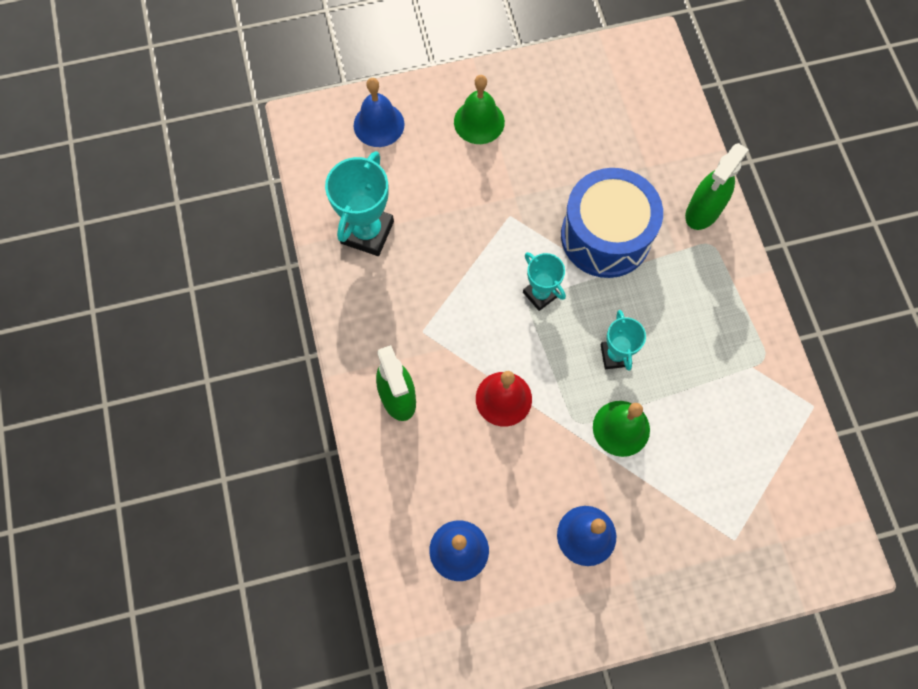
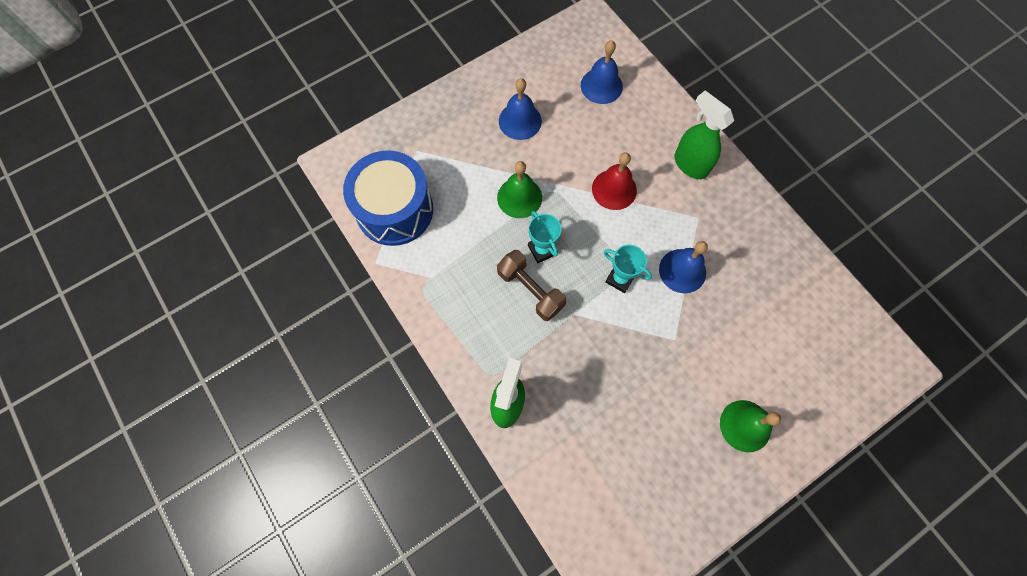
camera: 160 degrees right, 0 degrees up
turquoise trophy [325,151,394,256] -> none
blue bell [354,78,405,147] -> blue bell moved to [659,241,708,293]
blue drum [561,168,663,278] -> blue drum moved to [343,150,433,246]
none -> brown dumbbell [497,250,567,321]

